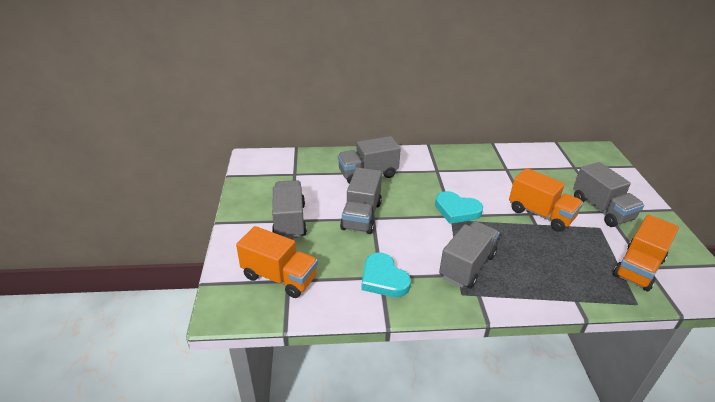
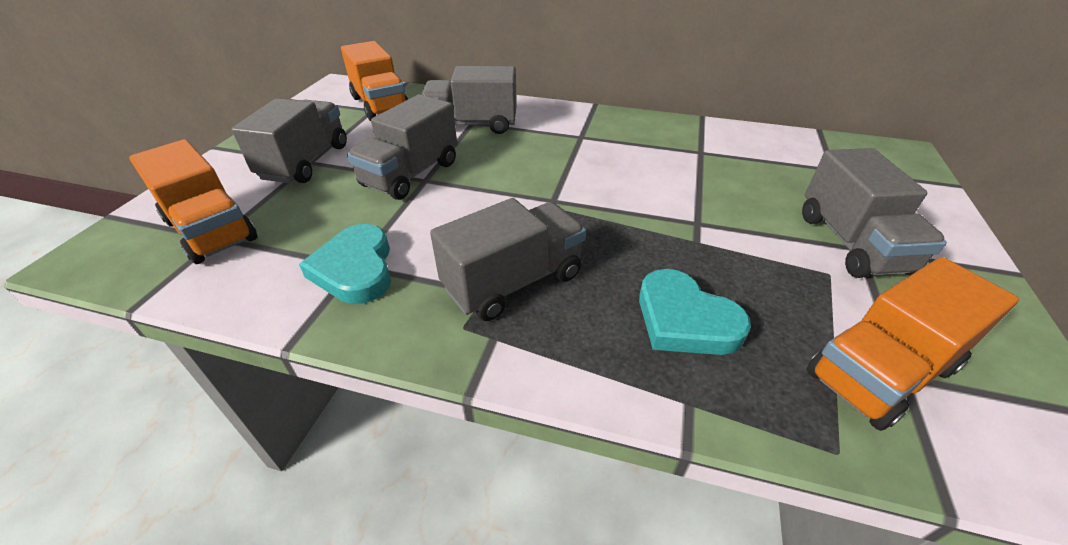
camera: 20 degrees right, 5 degrees up
turquoise heart [435,191,483,224] -> turquoise heart moved to [639,269,751,355]
orange truck [509,168,583,232] -> orange truck moved to [341,41,408,121]

